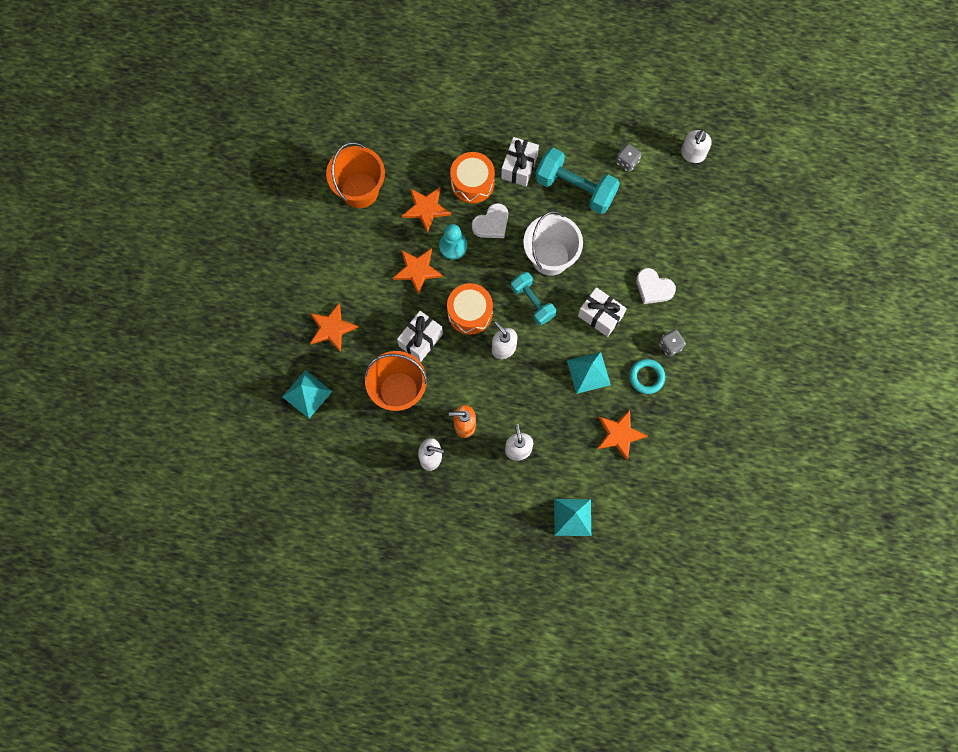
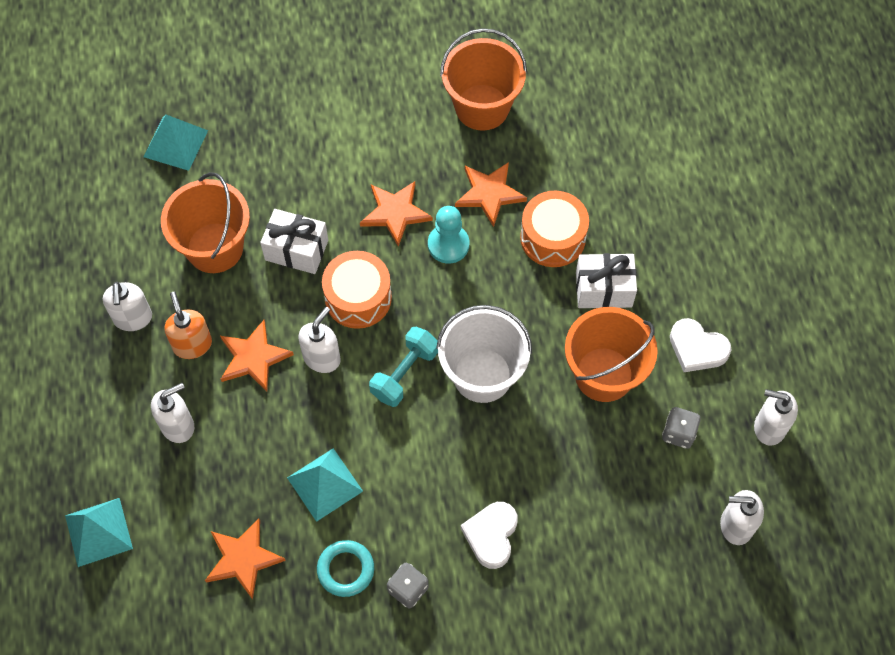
camera: 70 degrees right, 10 degrees down
orange star [310,303,359,352] -> orange star moved to [220,320,294,392]
white heart [472,203,508,238] -> white heart moved to [670,318,731,372]
turquoise dumbbell [535,147,620,214] -> orange bucket [565,307,658,402]
white gift [578,287,627,337] -> none
none -> white soap dispenser [754,389,798,446]

